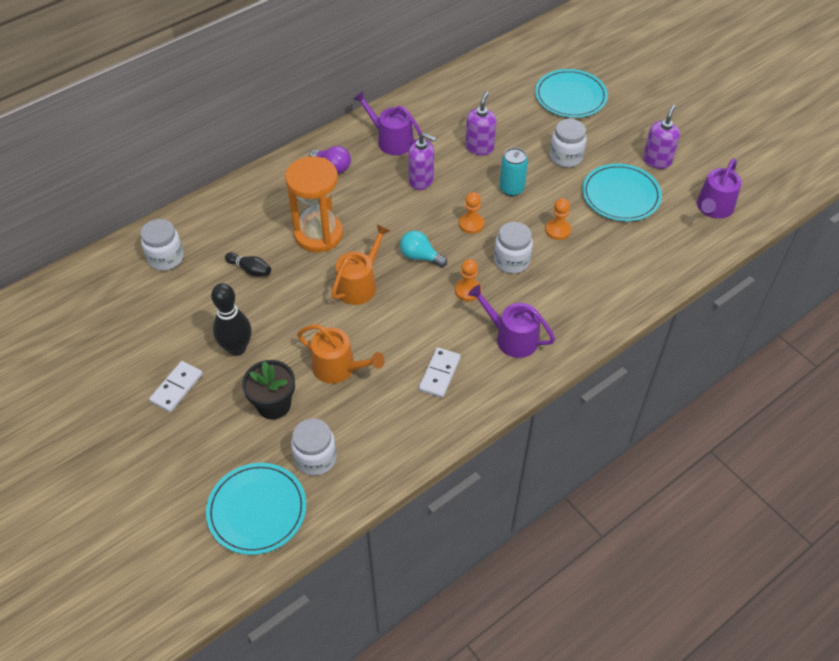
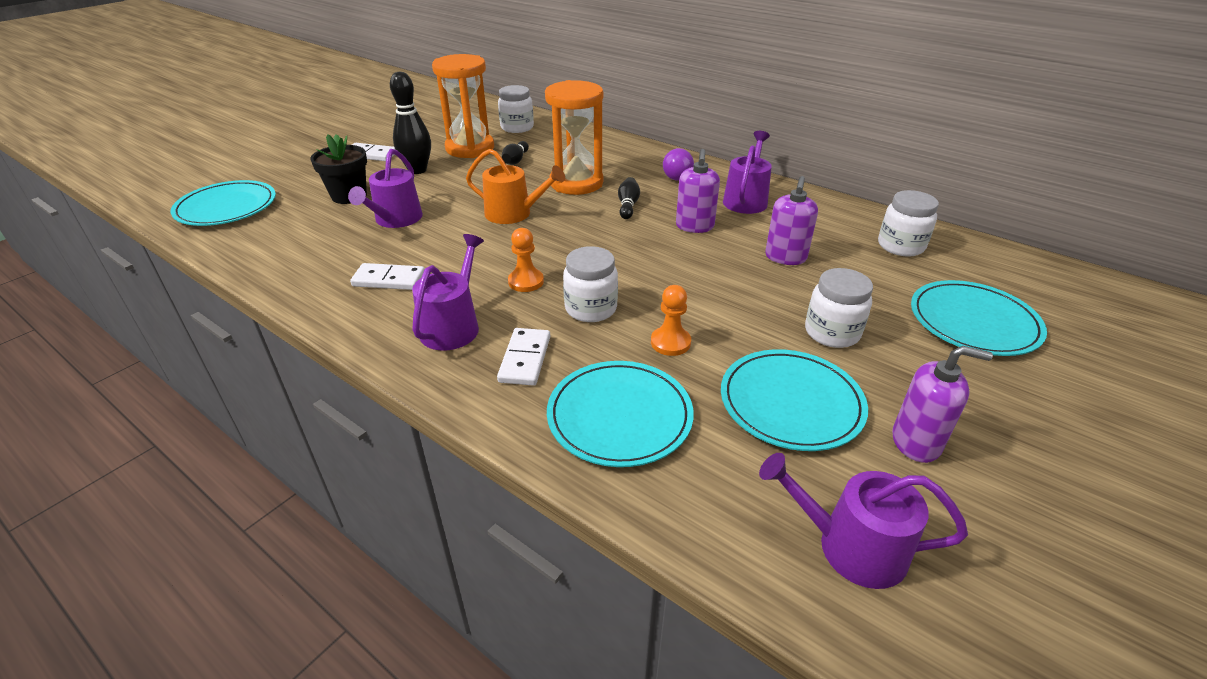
camera: 75 degrees right, 15 degrees down
white jar [291,419,337,476] -> white jar moved to [878,190,939,257]
orange watering can [297,324,385,384] -> purple watering can [348,149,423,228]
turquoise light bulb [400,230,447,267] -> none
orange pawn [459,192,484,234] -> none
purple soap dispenser [465,92,496,156] -> purple soap dispenser turned 105 degrees clockwise [765,176,818,265]
turquoise can [499,148,528,196] -> none
none -> orange hourglass [432,54,494,158]
none -> white domino [497,328,550,386]
none -> turquoise plate [547,361,694,467]
none -> black bowling pin [618,177,640,219]

